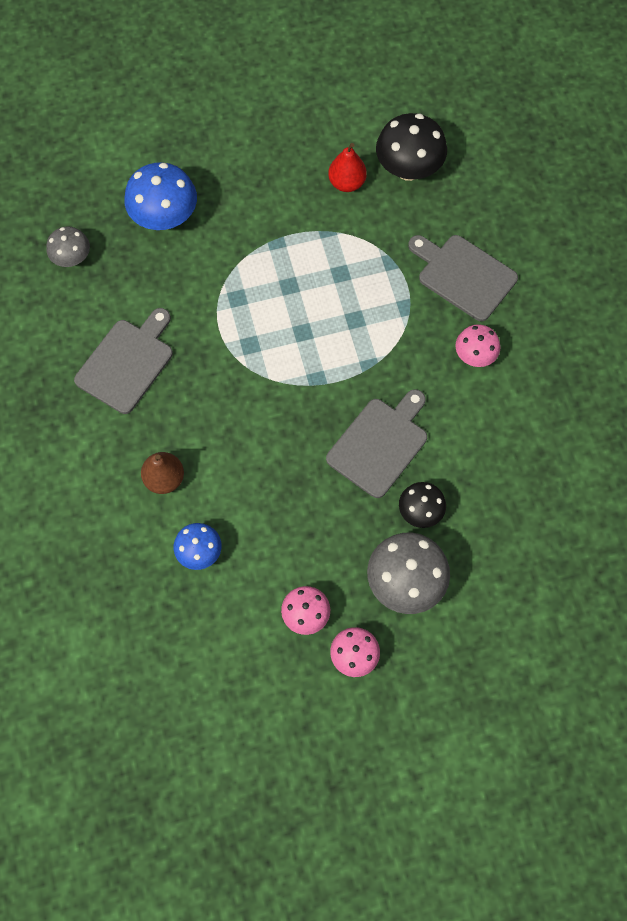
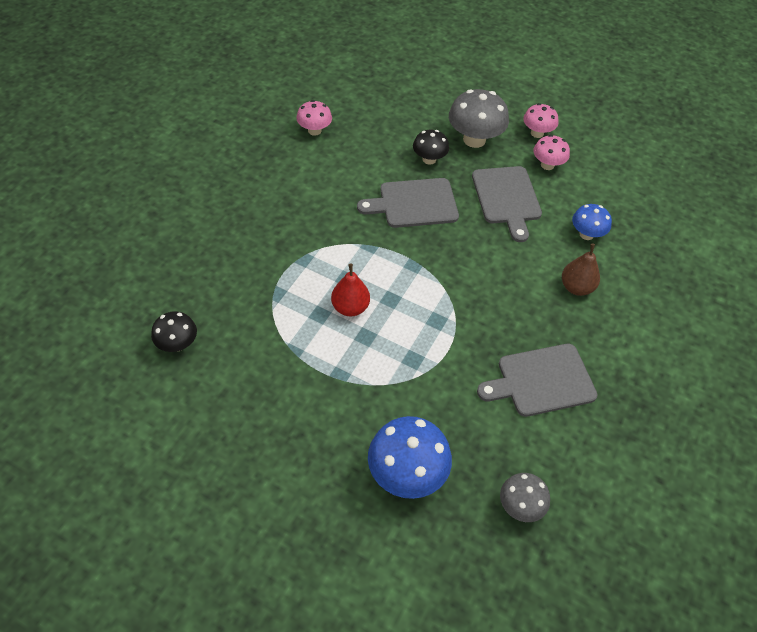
camera: 140 degrees left, 15 degrees down
red pear [328,143,367,192] -> red pear moved to [331,263,370,316]
black mushroom [376,113,447,181] -> black mushroom [151,311,197,352], size x0.59
grey cutting board [408,235,518,321] -> grey cutting board moved to [472,166,542,242]
pink mushroom [456,324,500,367] -> pink mushroom moved to [296,100,332,136]

